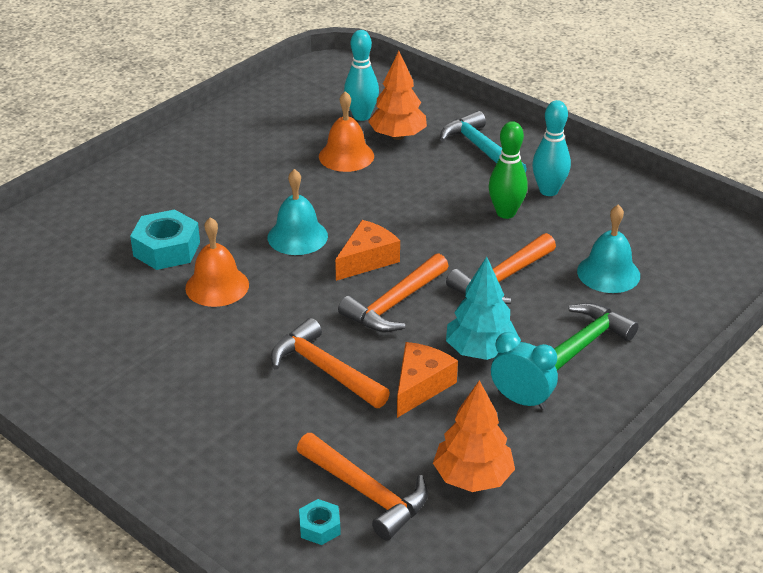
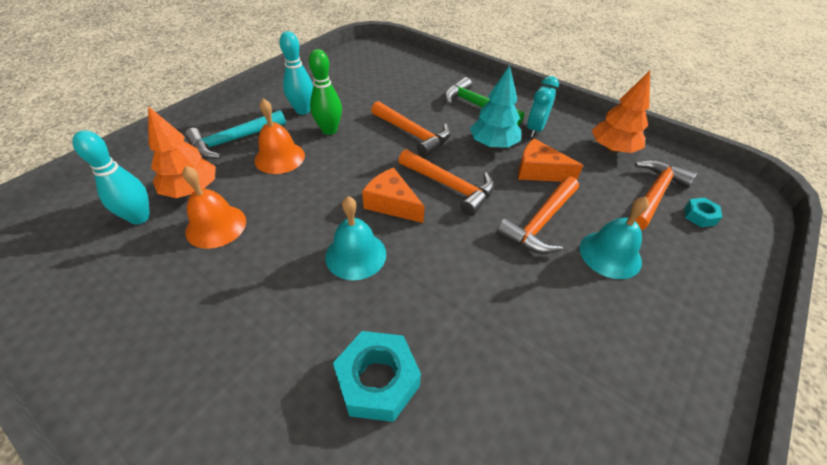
camera: 95 degrees left, 10 degrees up
orange bell [185,217,249,307] -> orange bell moved to [254,98,305,174]
turquoise bell [577,205,640,293] -> turquoise bell moved to [580,197,649,279]

